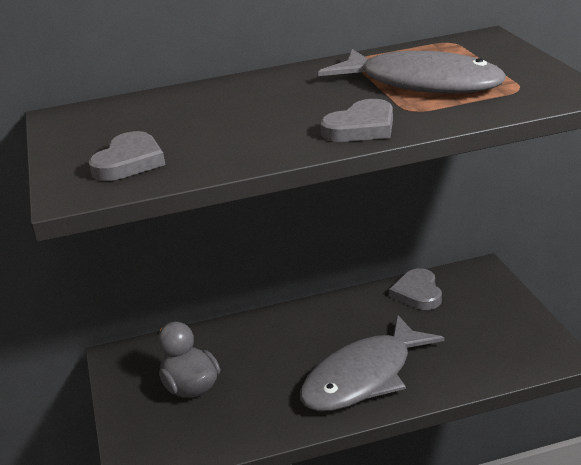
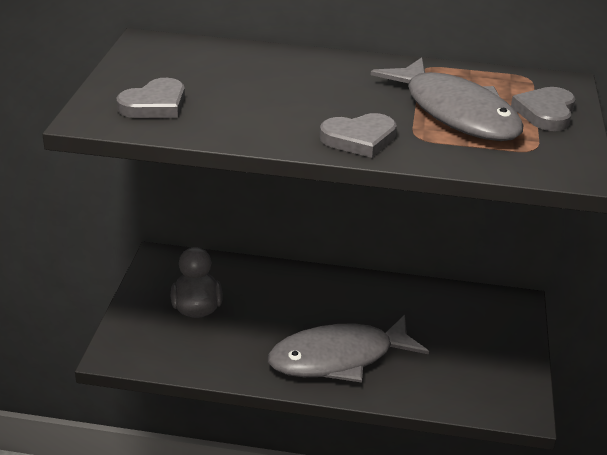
camera: 20 degrees right, 5 degrees up
grey heart [389,268,442,310] -> grey heart moved to [511,87,576,131]

